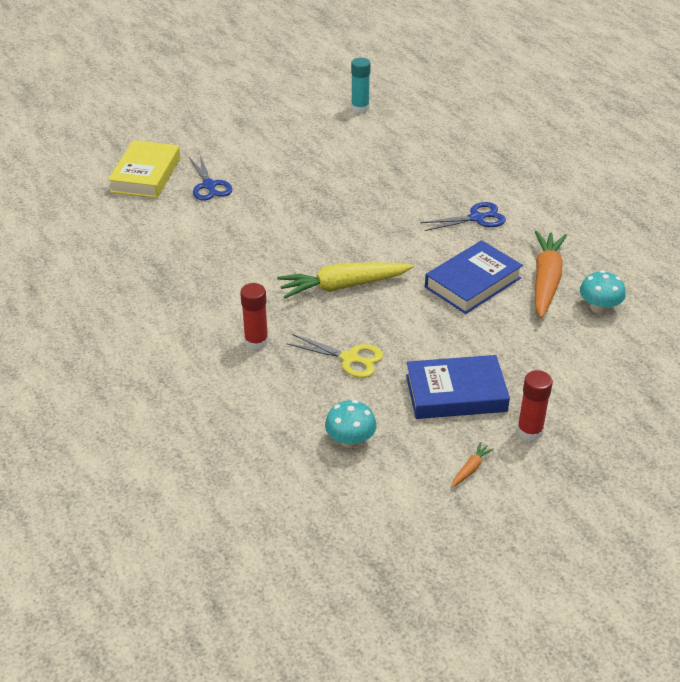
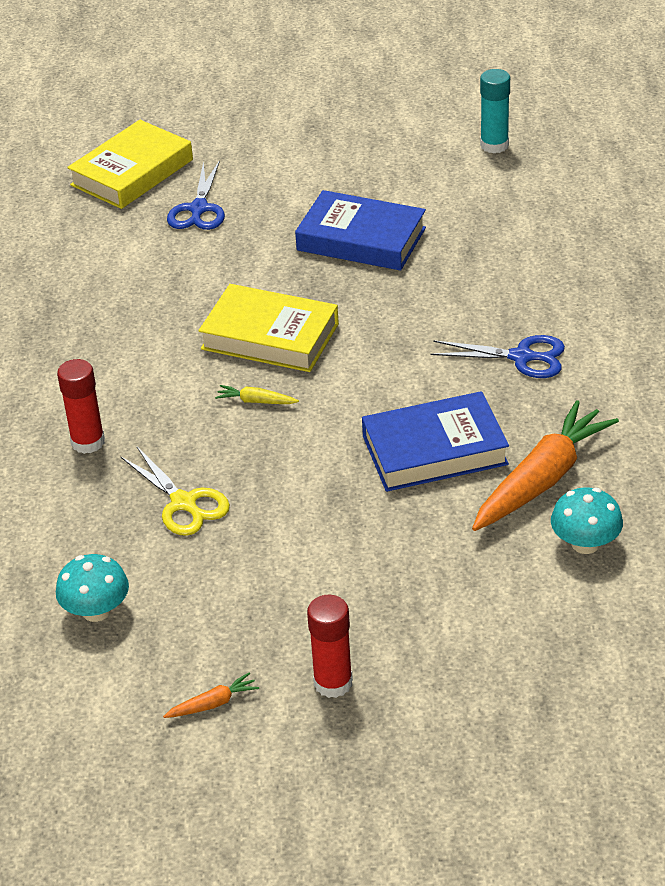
camera: 30 degrees right, 0 degrees up
yellow carrot [277,262,414,298] -> yellow carrot [215,385,299,404], size x0.42
blue book [406,355,510,419] -> blue book moved to [295,190,426,271]
none -> yellow book [198,284,339,372]

